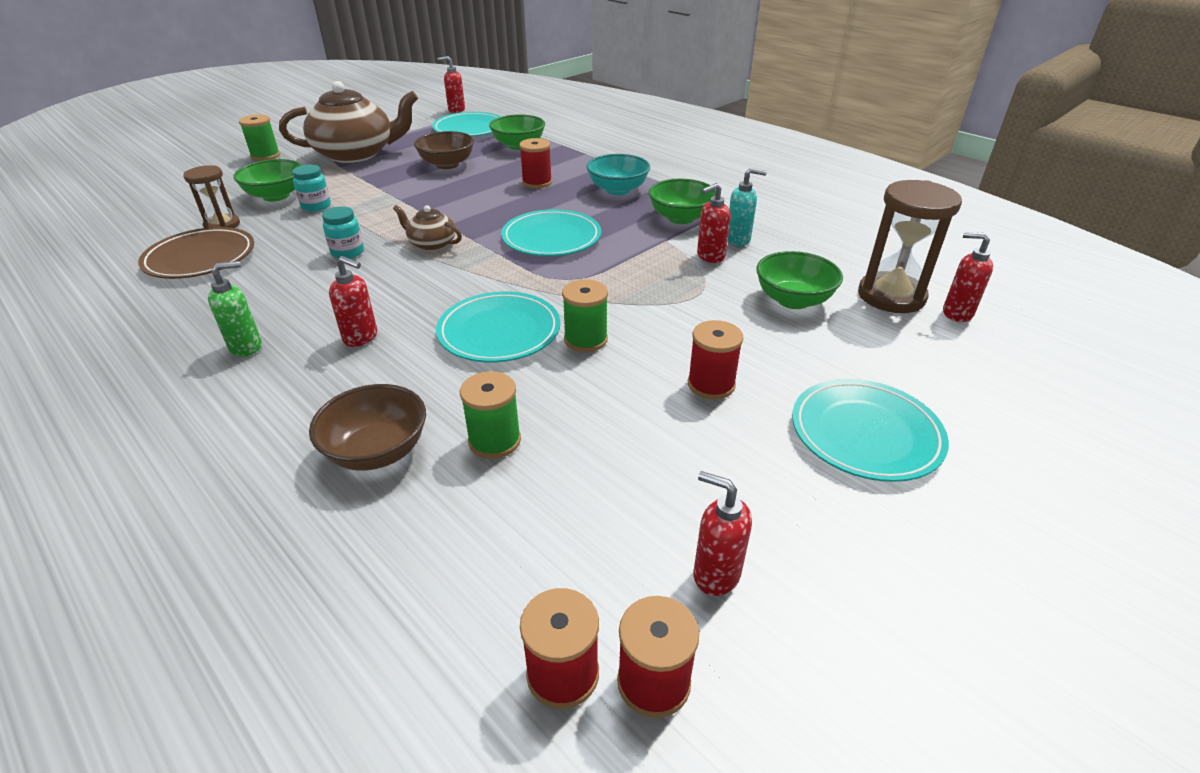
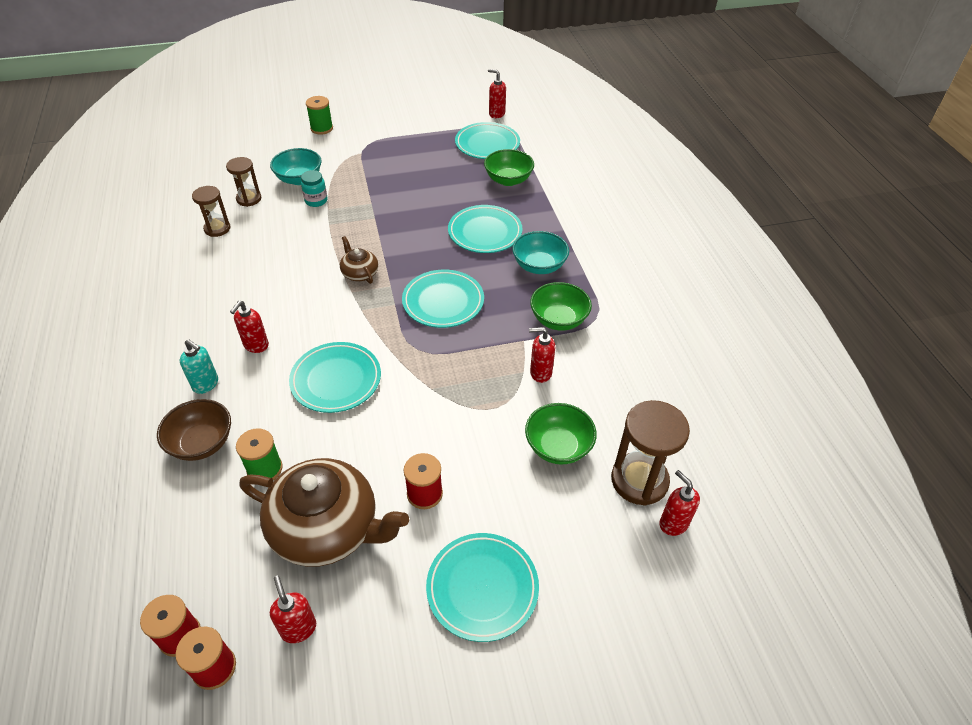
camera: 30 degrees right, 10 degrees up
brown plate [138,227,254,279] -> brown hourglass [192,186,231,237]
green soap dispenser [208,261,262,357] -> none
green bowl [233,159,302,202] -> turquoise bowl [270,148,322,185]
brown teapot [279,81,418,163] -> brown teapot moved to [239,458,409,567]
turquoise jar [322,206,364,259] -> none
red soap dispenser [329,256,377,347] -> red soap dispenser turned 60 degrees clockwise [230,301,269,353]
brown bowl [414,131,474,169] -> none
red spool [519,138,552,188] -> turquoise plate [448,205,523,253]
green spool [562,279,608,352] -> none
turquoise soap dispenser [728,168,767,246] -> turquoise soap dispenser moved to [180,339,218,394]

